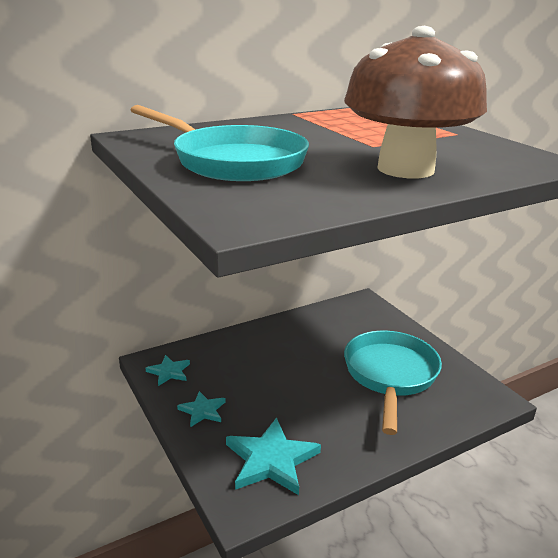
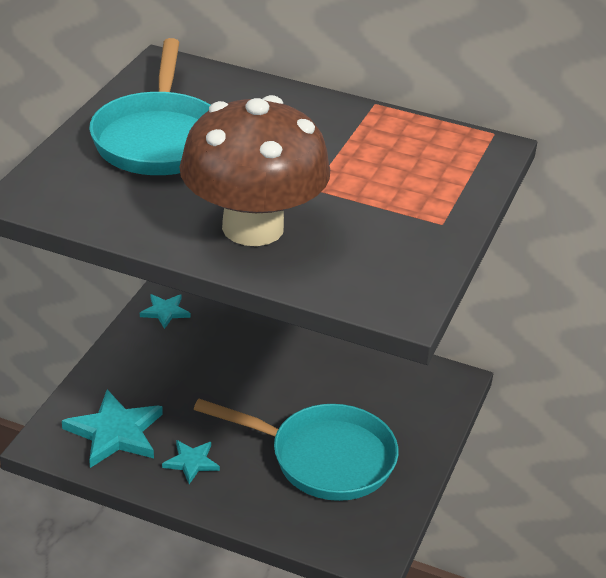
camera: 50 degrees right, 10 degrees up
turquoise star [177,391,225,427] -> turquoise star moved to [162,440,220,484]
turquoise pan [344,331,442,435] -> turquoise pan turned 45 degrees clockwise [194,399,399,501]

